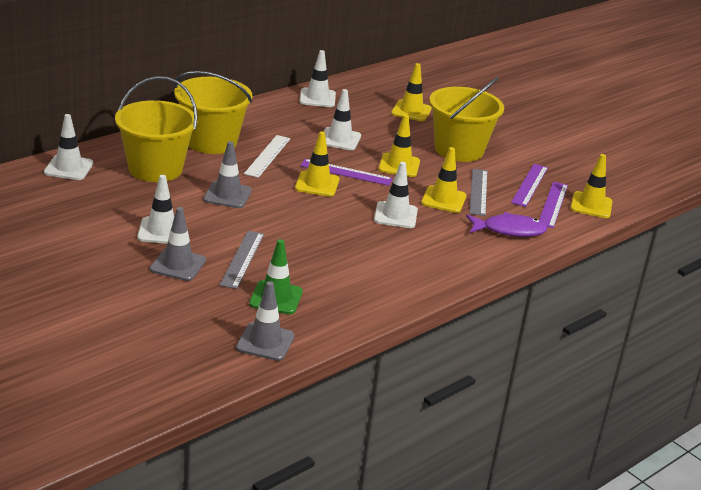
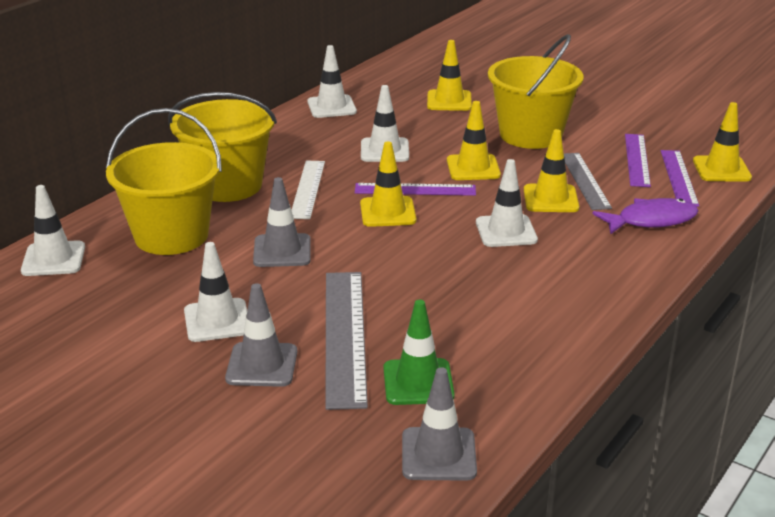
camera: 10 degrees left, 0 degrees up
grey ruler [219,231,264,289] -> grey ruler [325,272,368,410], size x1.53

